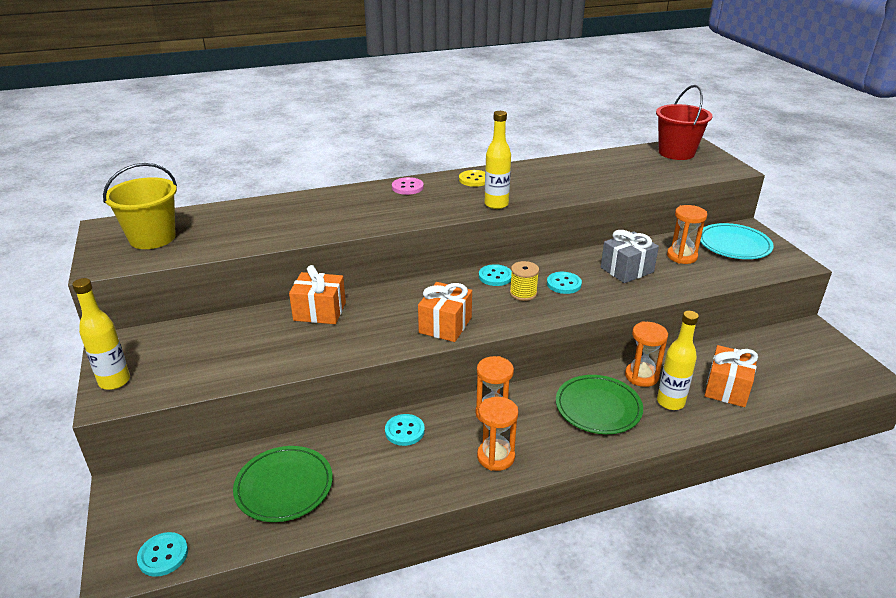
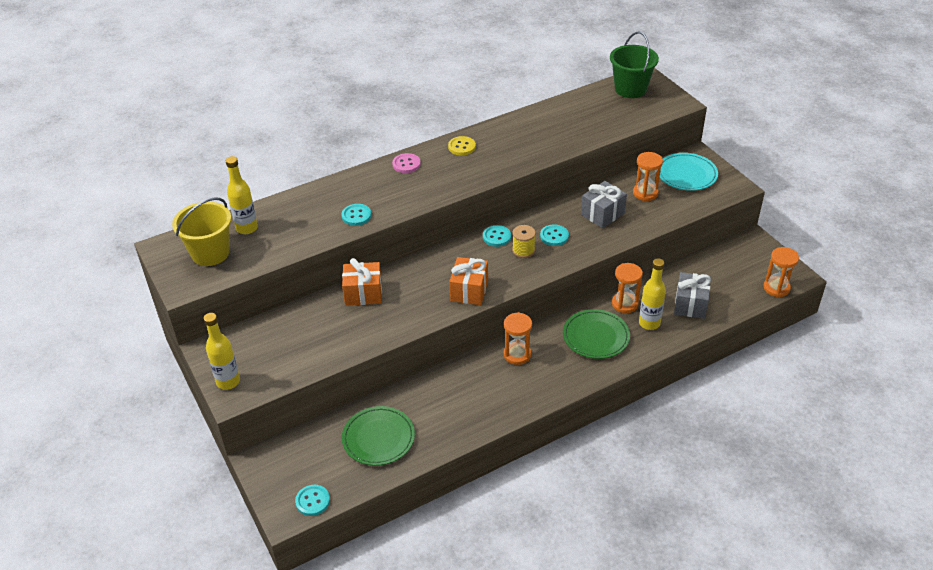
camera: 10 degrees left, 10 degrees up
turquoise button [385,414,425,446] -> turquoise button moved to [341,204,372,226]
orange hourglass [477,397,518,471] -> orange hourglass moved to [763,247,799,297]
yellow bottle [484,111,511,209] -> yellow bottle moved to [226,156,258,234]
red bucket [656,85,713,160] -> green bucket [610,31,659,98]
orange gift [704,345,758,407] -> grey gift [674,272,711,319]

